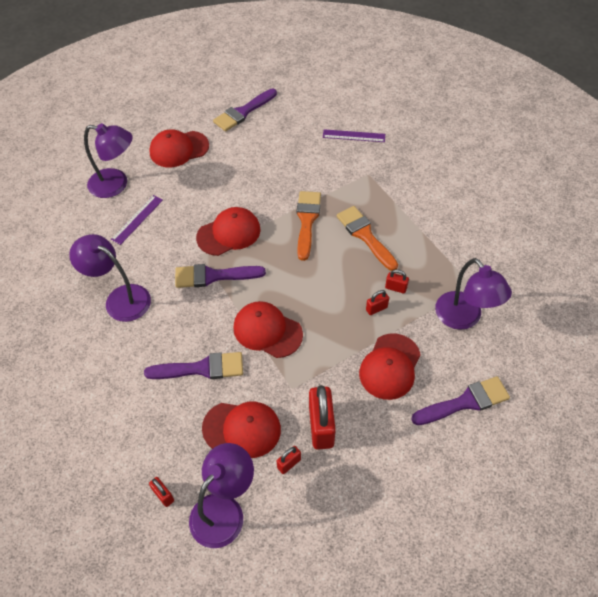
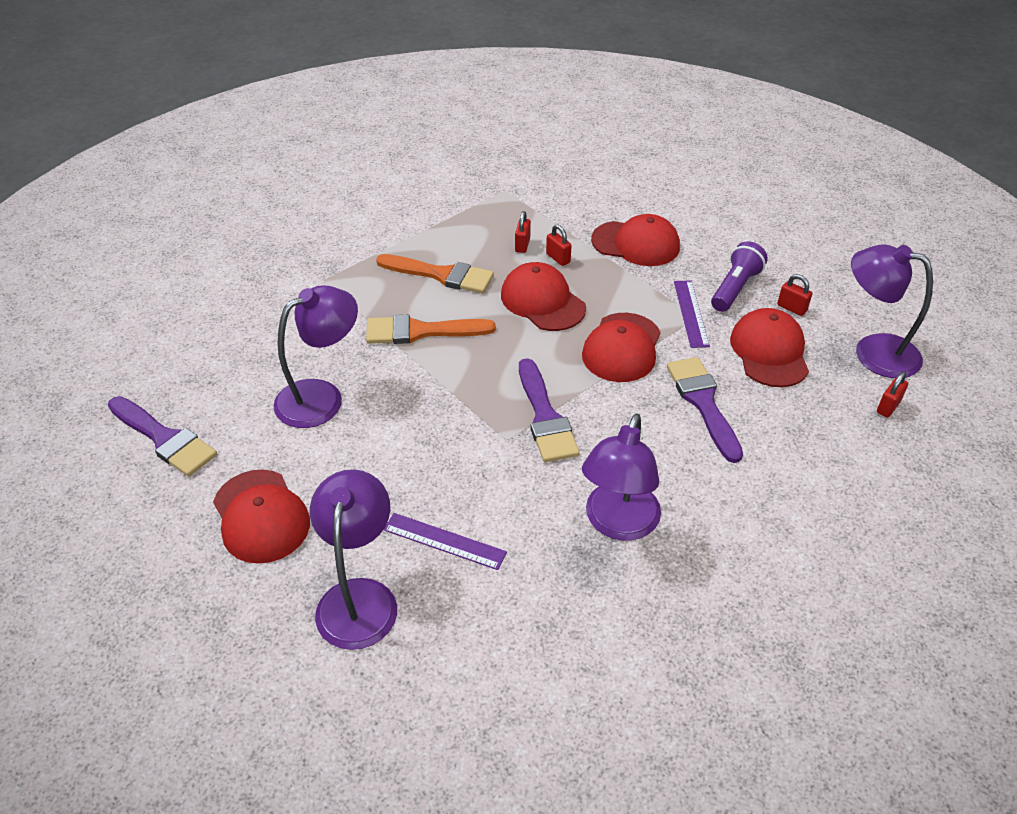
camera: 100 degrees left, 10 degrees down
red cap [196,207,261,256] -> red cap moved to [501,262,586,331]
red padlock [309,385,336,449] -> purple flashlight [711,241,768,312]
purple ruler [323,129,385,142] -> purple ruler moved to [674,280,710,348]
orange brush [337,206,398,271] -> orange brush turned 120 degrees counterclockwise [376,254,494,293]
purple brush [411,376,510,425] -> none
purple lamp [435,258,512,330] -> purple lamp moved to [273,285,358,428]

